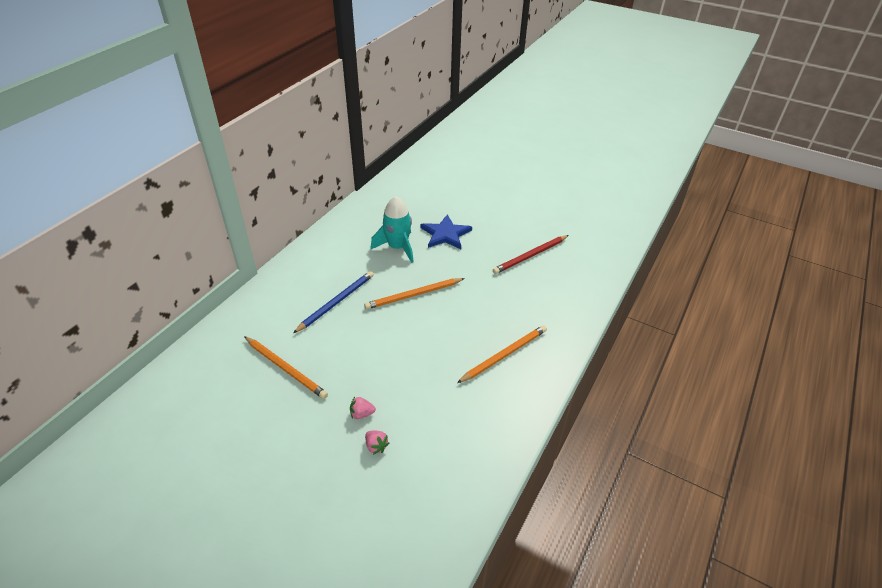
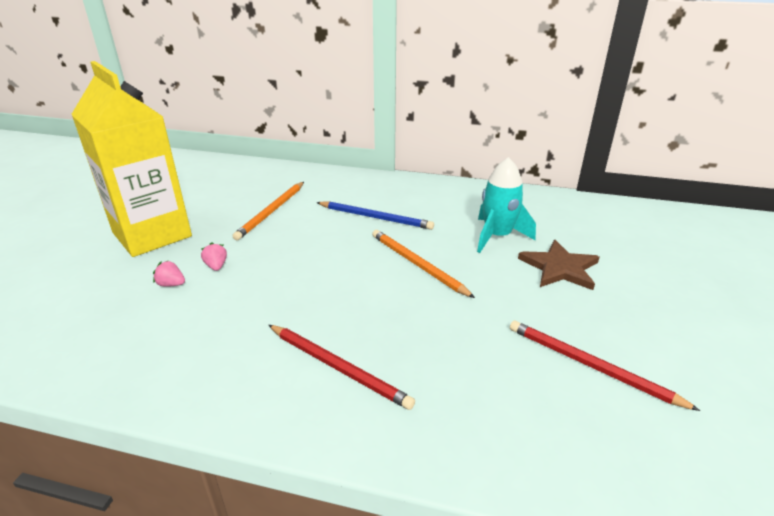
camera: 75 degrees right, 10 degrees down
pink strawberry [365,430,389,455] -> pink strawberry turned 75 degrees clockwise [153,260,185,287]
blue star [420,214,472,249] -> brown star [518,240,599,290]
orange pencil [457,325,547,383] -> red pencil [269,325,415,410]
none -> yellow carton [71,61,192,257]

